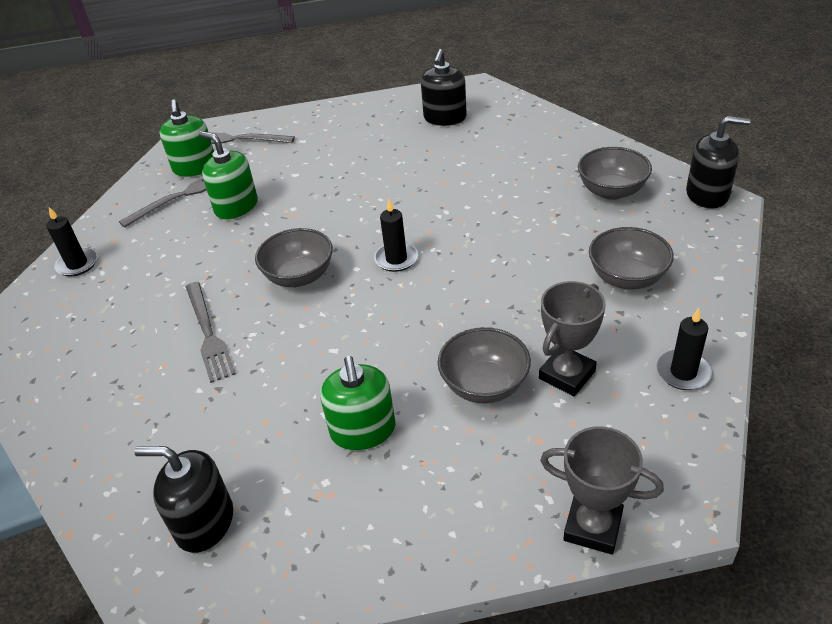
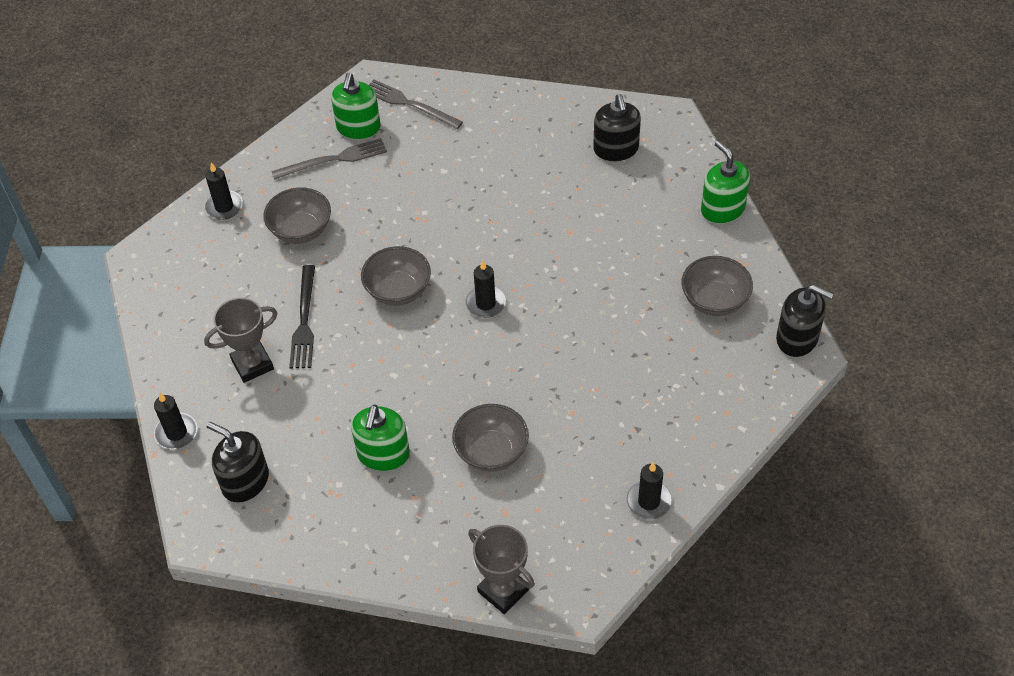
camera: 20 degrees right, 10 degrees up
grey fork [186,282,236,383] -> black fork [289,265,315,369]
green soap dispenser [199,131,258,220] -> green soap dispenser moved to [701,141,750,224]
black soap dispenser [421,49,467,126] -> black soap dispenser turned 45 degrees counterclockwise [593,94,641,161]
grey trophy [539,281,606,396] -> grey trophy moved to [204,298,277,383]
grey bowl [589,227,674,289] -> grey bowl moved to [263,187,331,244]
none -> black candle [154,393,197,449]

